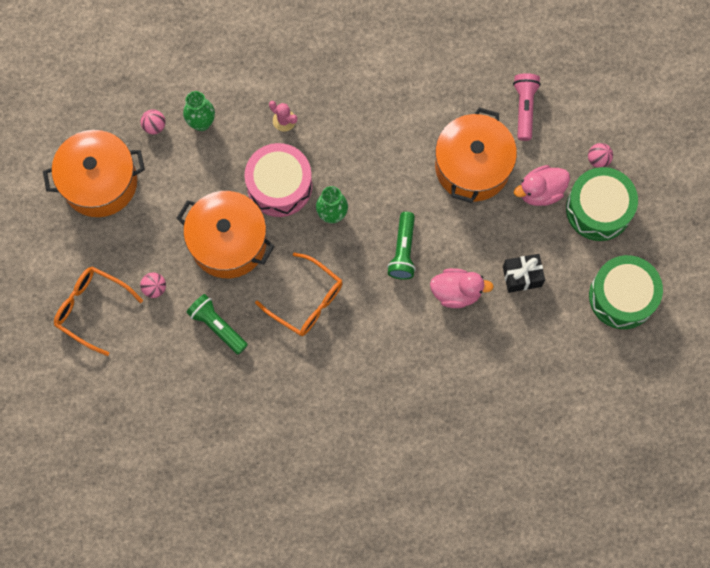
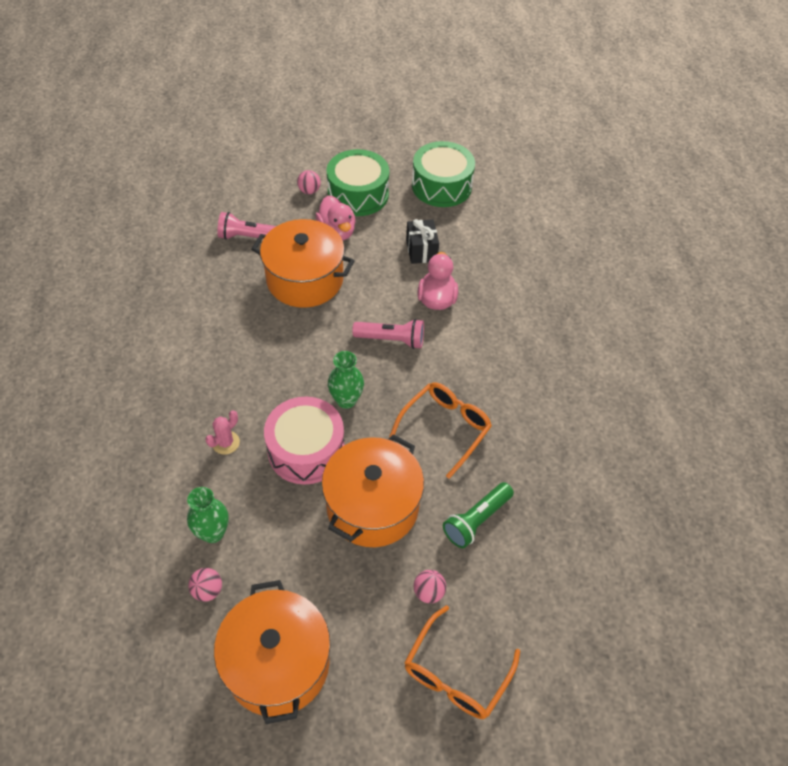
camera: 90 degrees left, 20 degrees down
green flashlight [387,212,416,280] -> pink flashlight [352,319,424,349]

